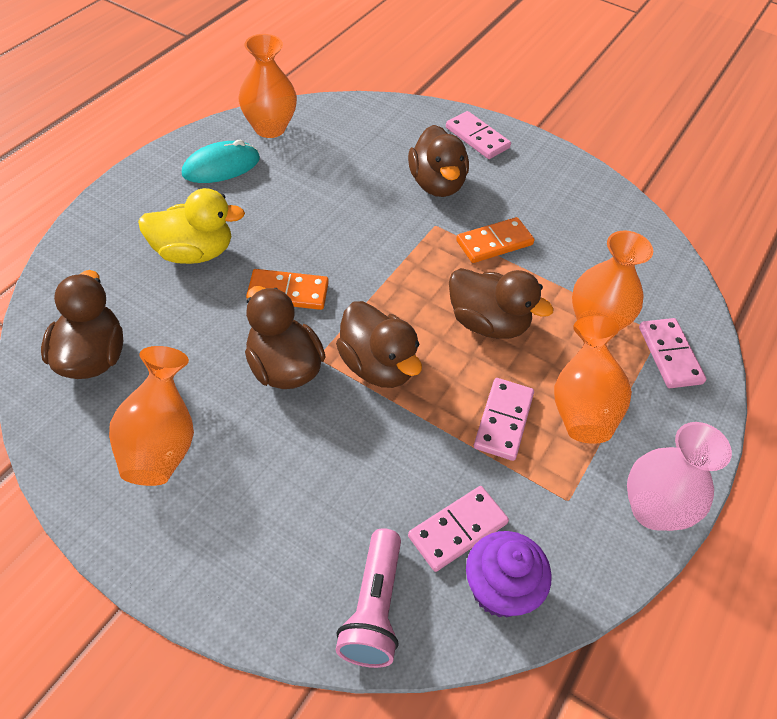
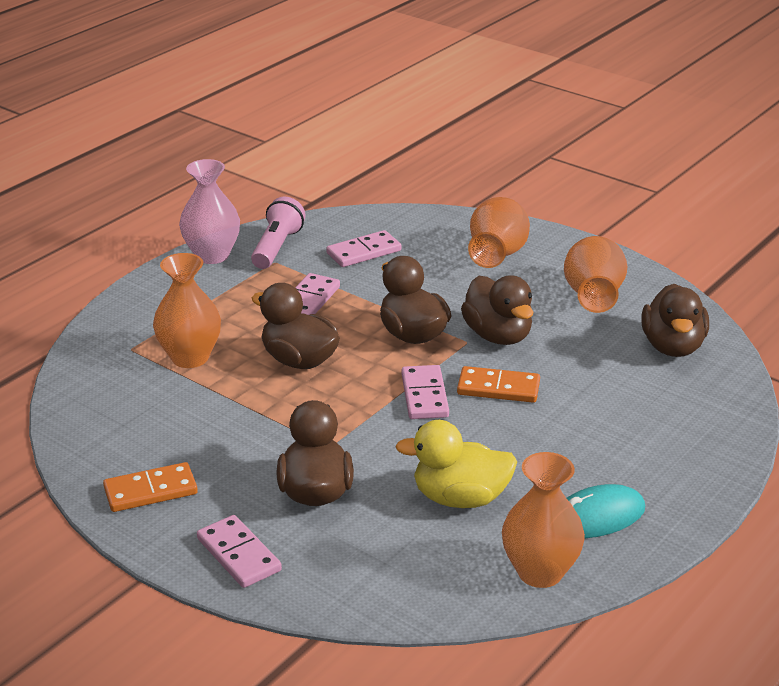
camera: 170 degrees left, 20 degrees down
yellow duck [138,188,245,264] -> yellow duck moved to [395,420,518,508]
pink flashlight [336,528,401,668] -> pink flashlight moved to [251,197,305,269]
orange domino [456,217,534,263] -> orange domino moved to [103,462,198,512]
purple cupcake [466,531,552,617] -> none
orange vase [554,316,632,444] -> orange vase moved to [468,197,530,268]
pink domino [639,318,706,388] -> pink domino moved to [402,365,449,419]

